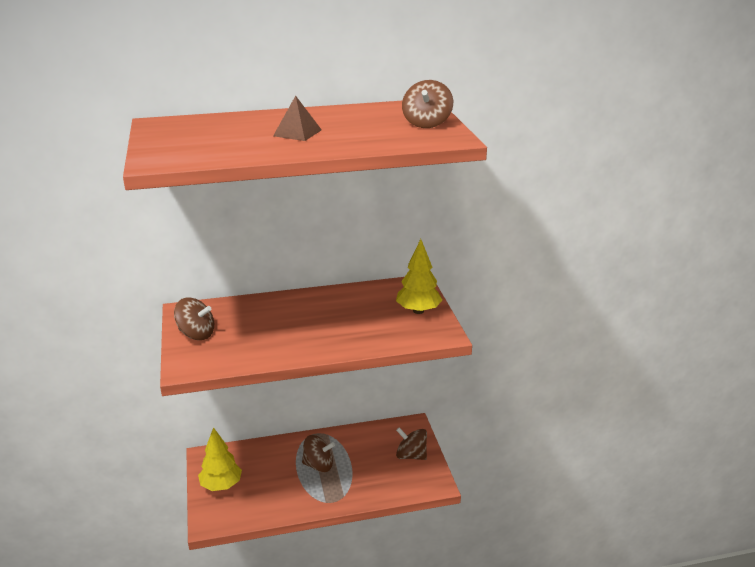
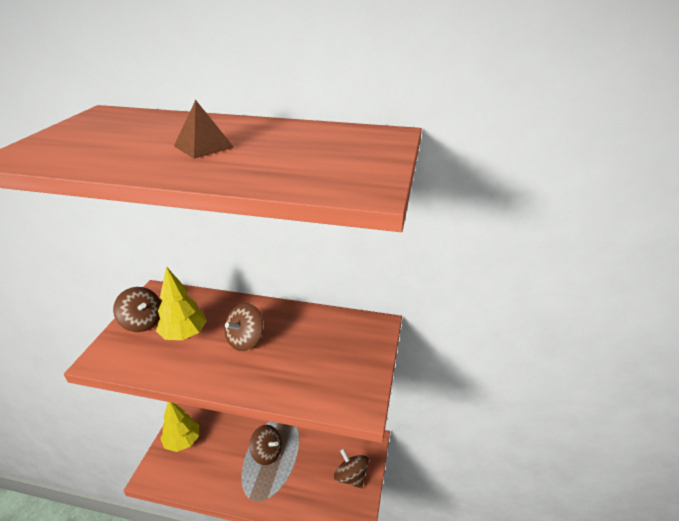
camera: 25 degrees right, 5 degrees up
yellow tree [396,239,442,314] -> yellow tree moved to [156,266,207,340]
brown spinning top [402,80,453,128] -> brown spinning top moved to [224,303,264,351]

